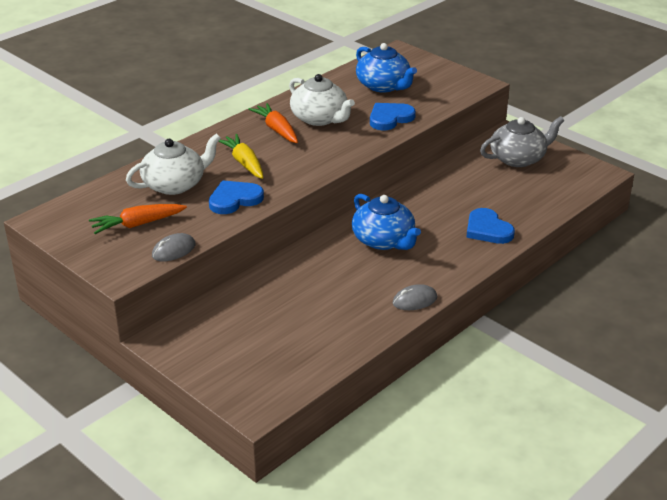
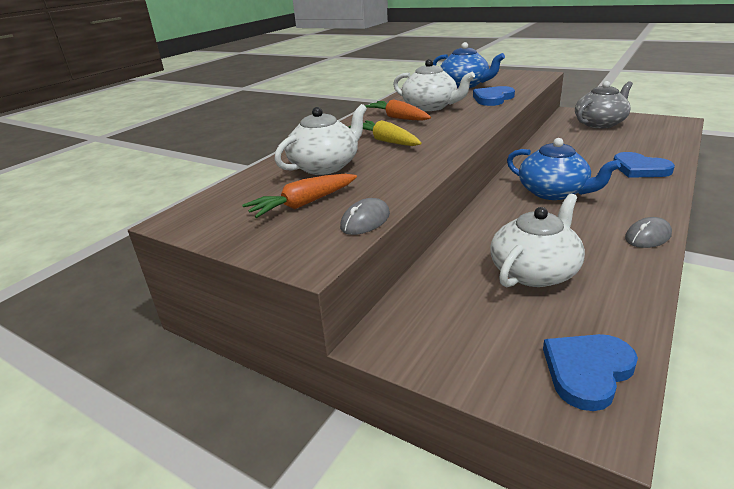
camera: 10 degrees left, 5 degrees down
blue heart [209,181,264,214] -> blue heart moved to [543,334,638,411]
none -> white teapot [490,194,585,287]

